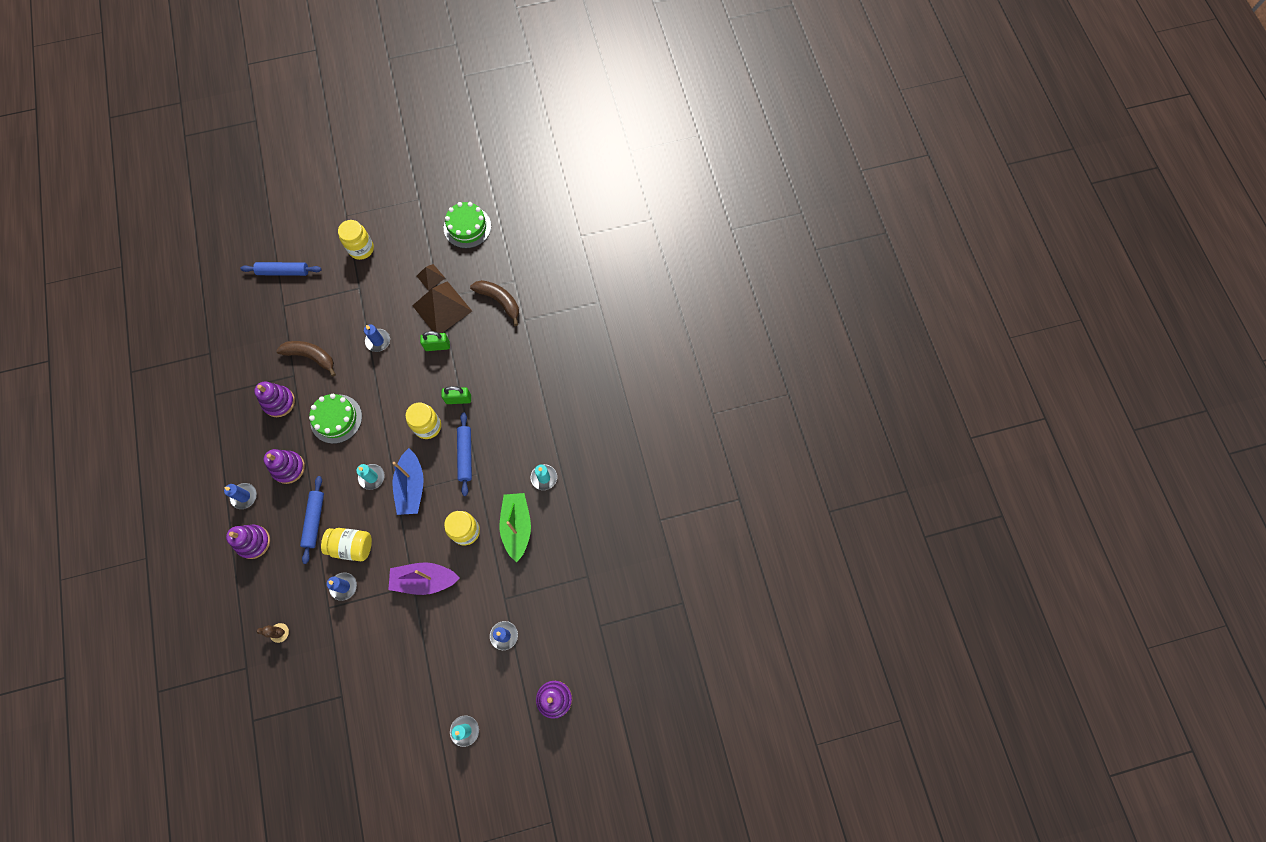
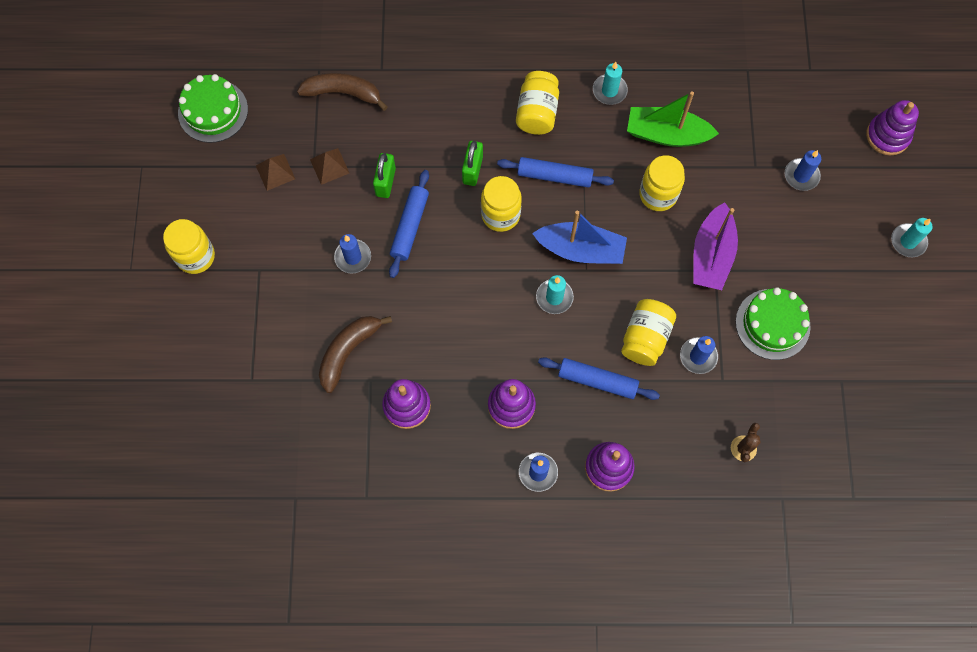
camera: 75 degrees left, 0 degrees up
blue rolling pin [240,262,322,276] -> blue rolling pin moved to [389,170,429,278]
green cake [309,394,362,444] -> green cake moved to [736,287,811,360]
brown pyramid [412,281,472,333] -> brown pyramid [310,148,349,185], size x0.49
brown banana [470,280,519,326] -> brown banana turned 45 degrees clockwise [297,72,388,111]
none -> yellow jar [516,71,559,135]

